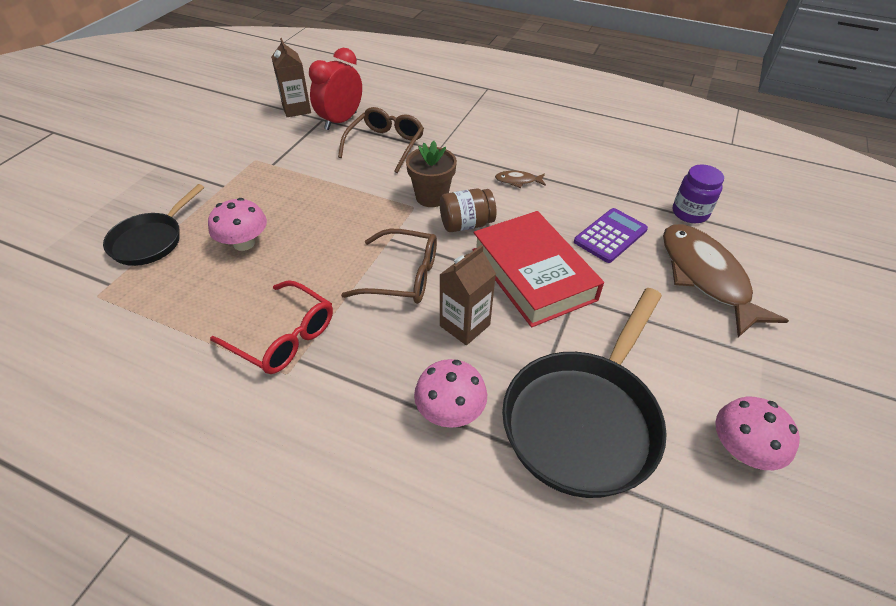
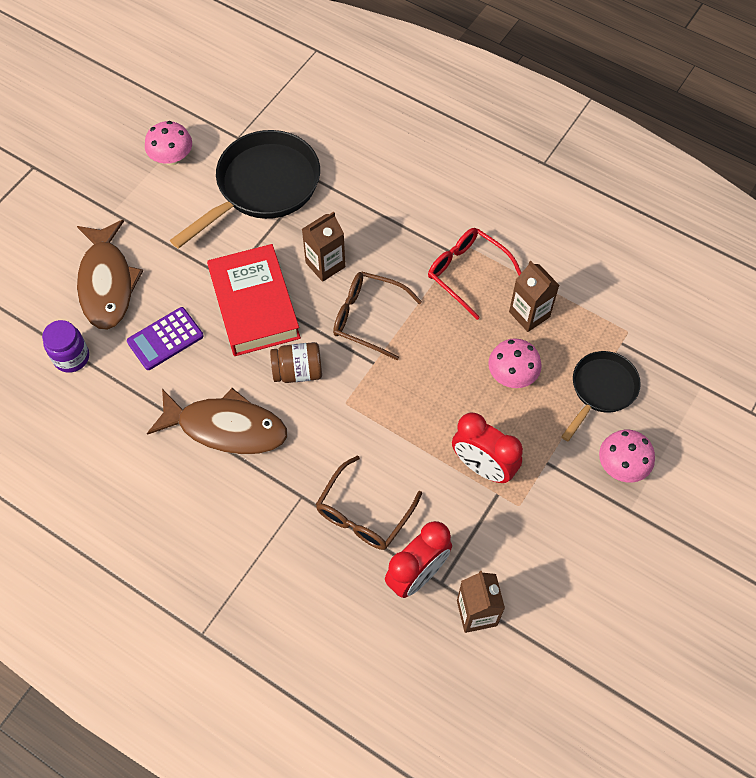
camera: 170 degrees left, 15 degrees up
brown flower pot [406,141,457,207] -> none
pink mushroom [414,359,487,428] -> pink mushroom moved to [599,430,655,483]
brown fish [495,171,546,188] -> brown fish [147,388,288,454], size x2.47
none -> red clock [452,413,523,483]
none -> brown carton [509,261,559,332]

